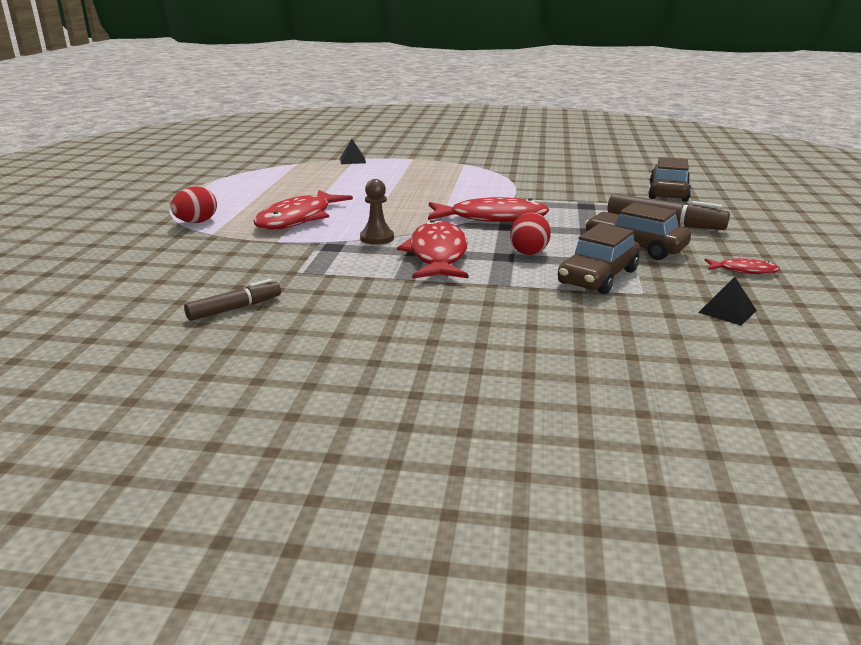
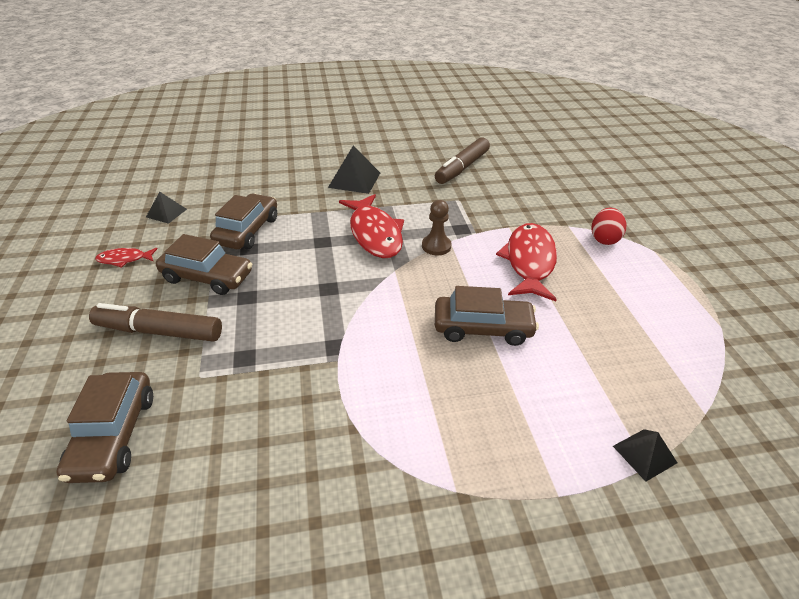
camera: 160 degrees right, 15 degrees up
brown marker [184,279,281,321] -> brown marker [435,137,490,184], size x1.58
red fish [428,197,549,222] -> none
red egg [510,212,551,255] -> none
none -> black pyramid [328,146,380,194]
none -> brown car [435,286,539,346]

